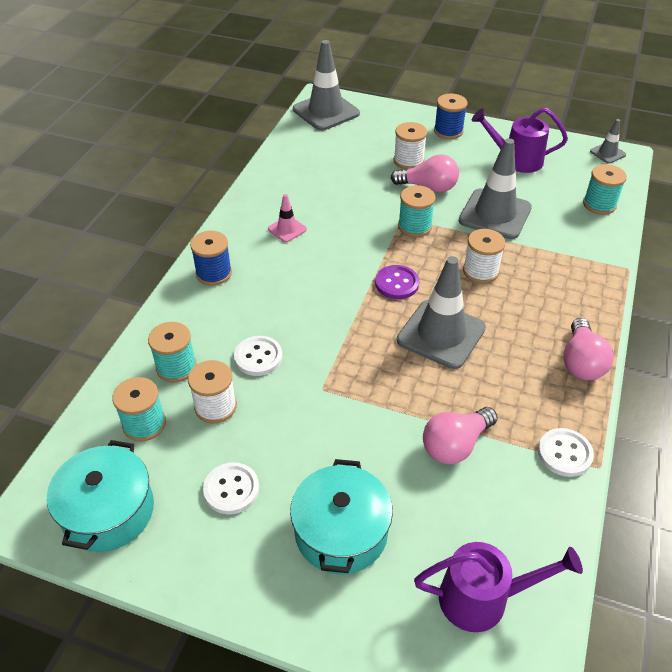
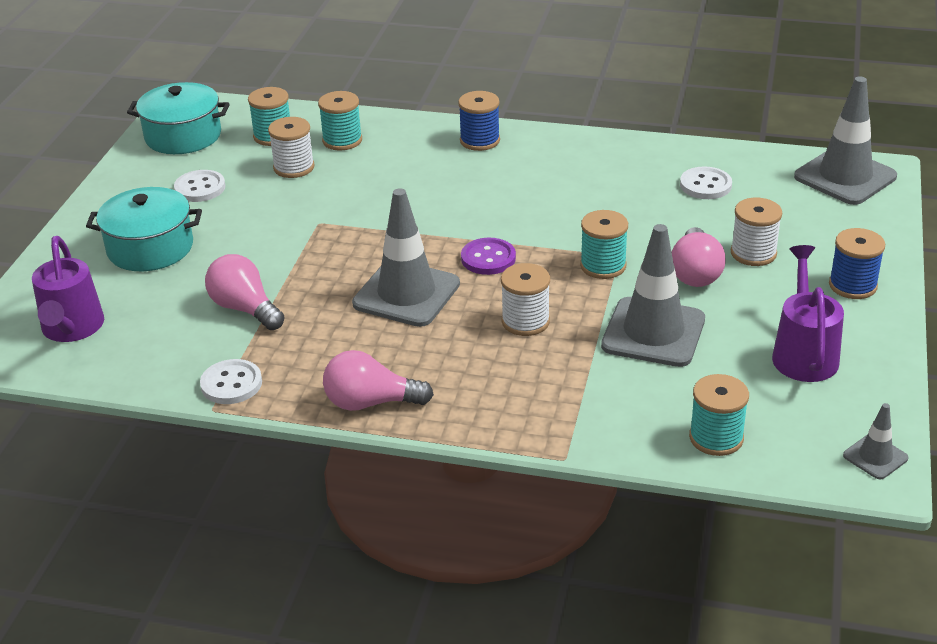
camera: 85 degrees right, 10 degrees down
white button [234,336,283,376] -> white button moved to [680,166,732,199]
pink traffic cone [268,194,307,242] -> none

